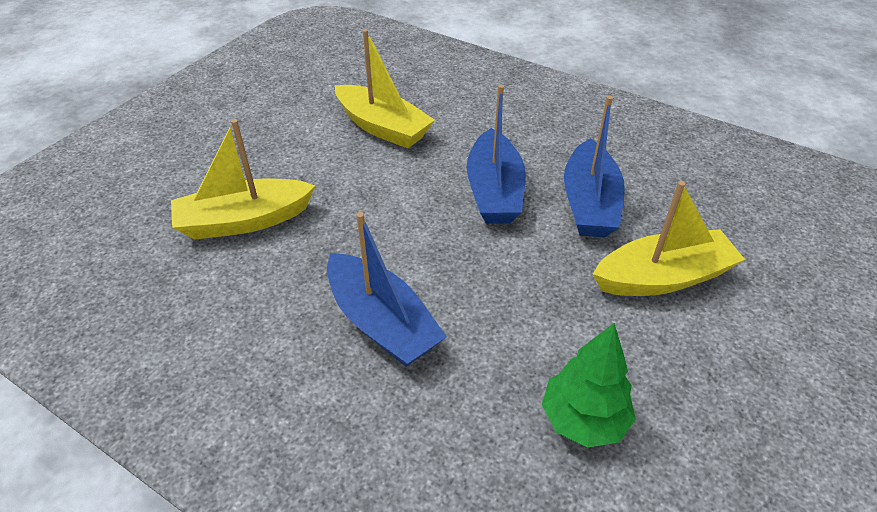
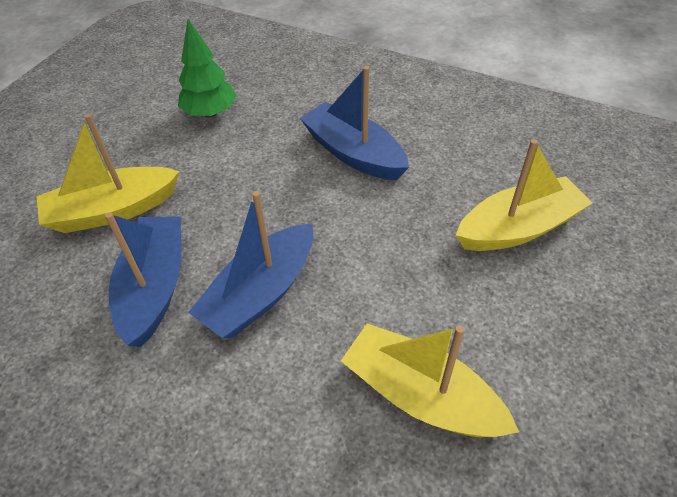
camera: 175 degrees right, 5 degrees up
blue boat [466,85,526,224] -> blue boat turned 135 degrees counterclockwise [188,191,314,338]

